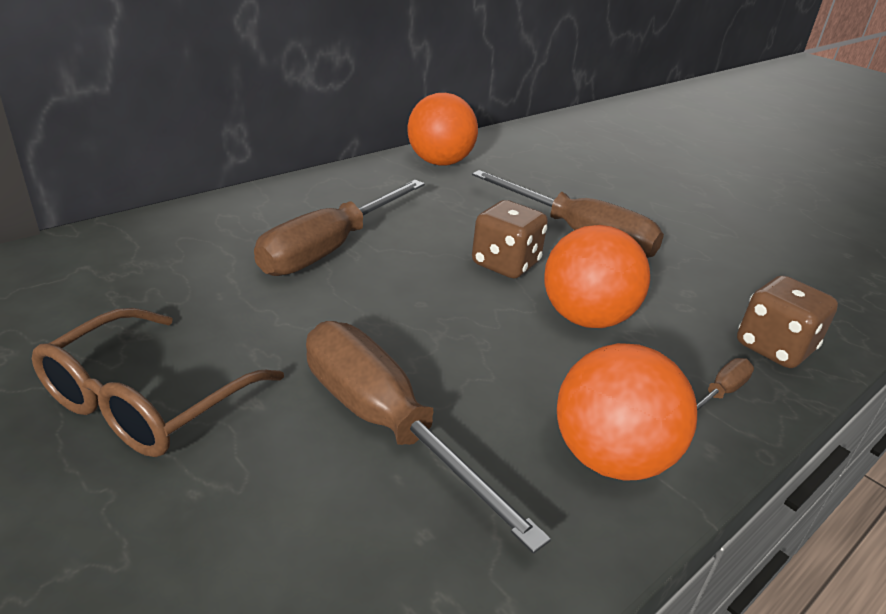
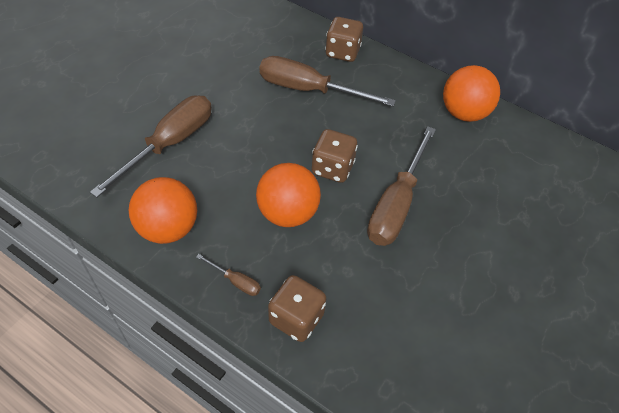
camera: 75 degrees right, 20 degrees up
brown glasses [32,308,284,457] -> none
none -> brown dice [325,17,363,62]

